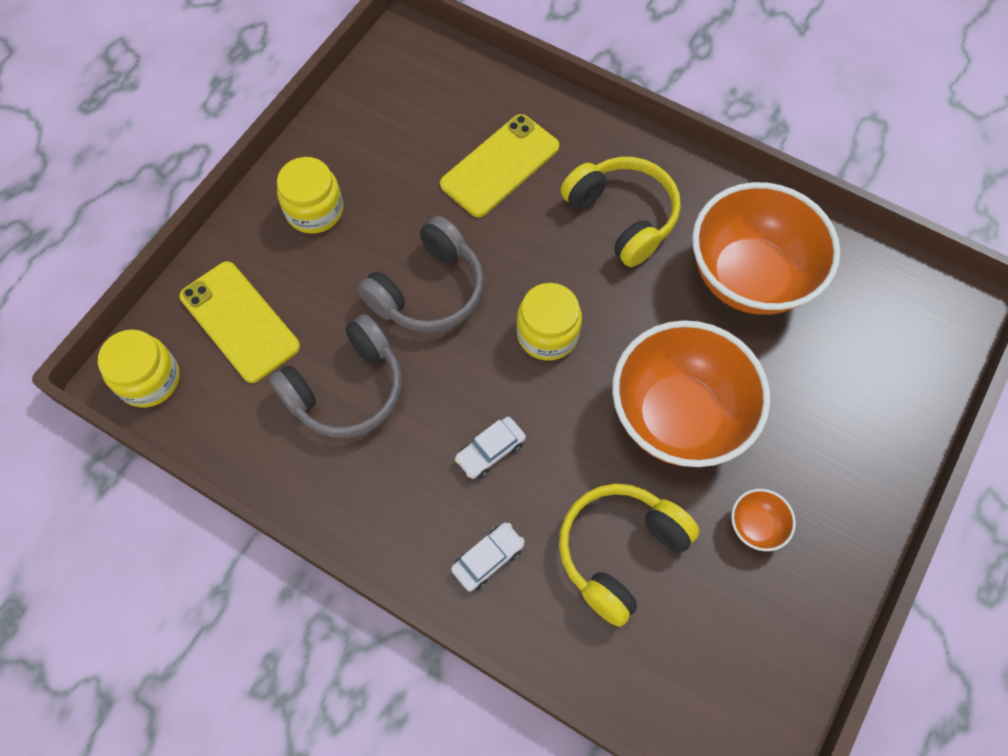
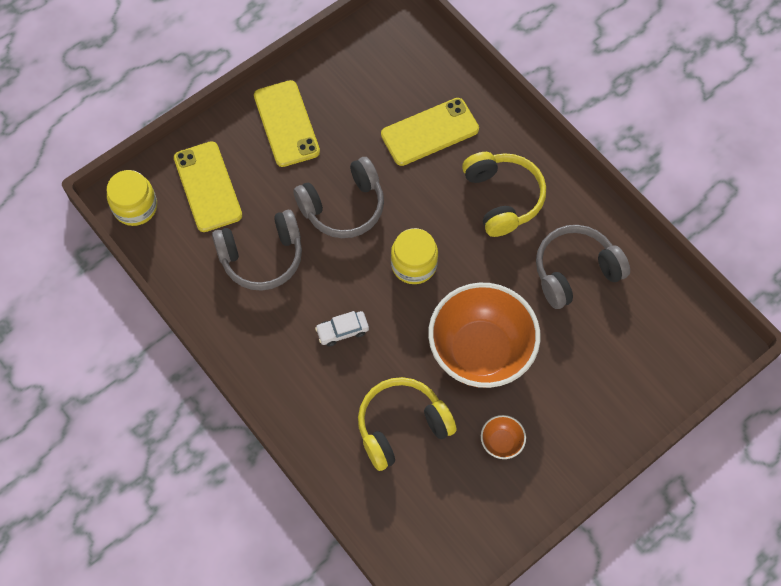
camera: 20 degrees right, 0 degrees up
yellow jar [277,157,343,234] -> yellow phone [254,80,320,167]
white car [451,523,525,592] -> none
orange bowl [692,182,840,315] -> grey headphones [536,225,630,309]

